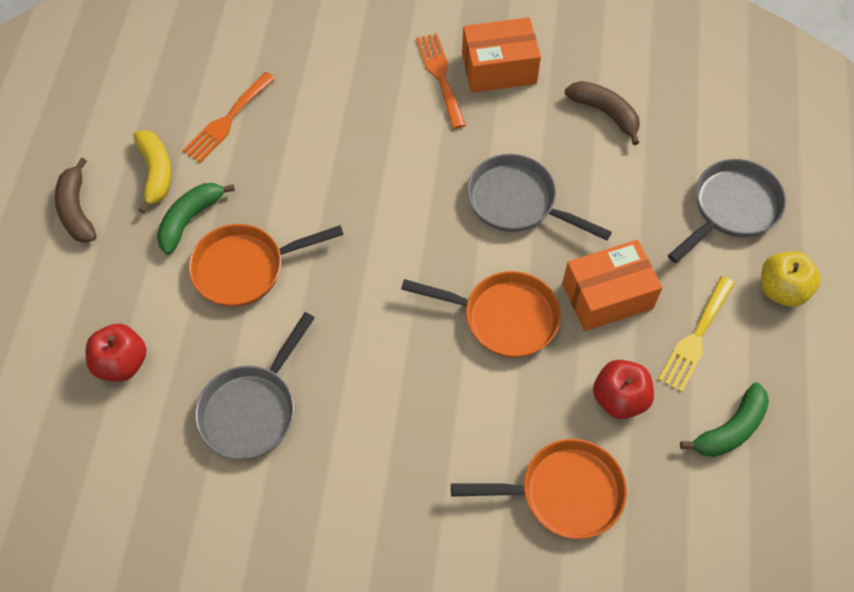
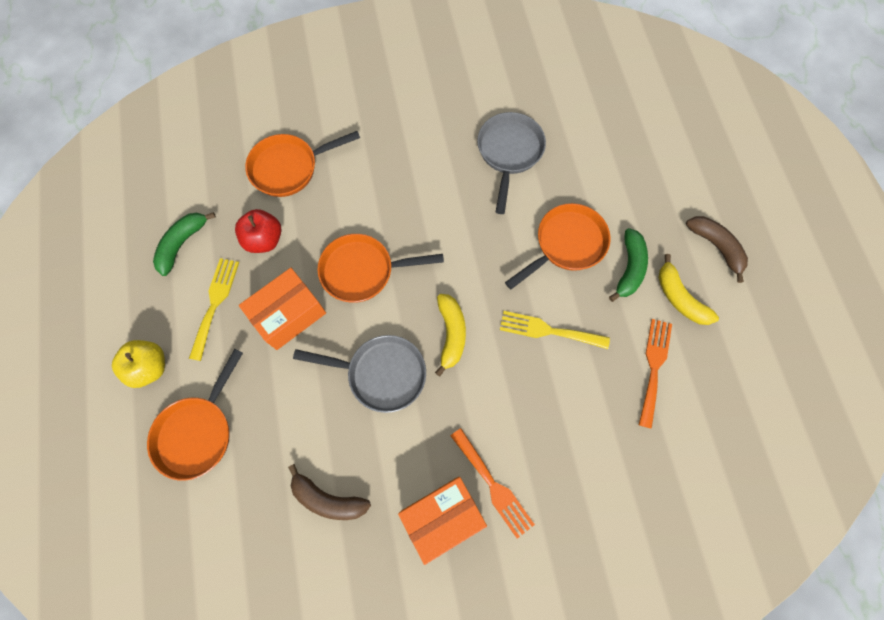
camera: 160 degrees right, 10 degrees up
red apple [86,324,146,381] -> none
grey pan [668,159,786,263] -> orange pan [147,349,243,481]
none -> yellow banana [435,294,466,376]
none -> yellow fork [500,311,610,349]

